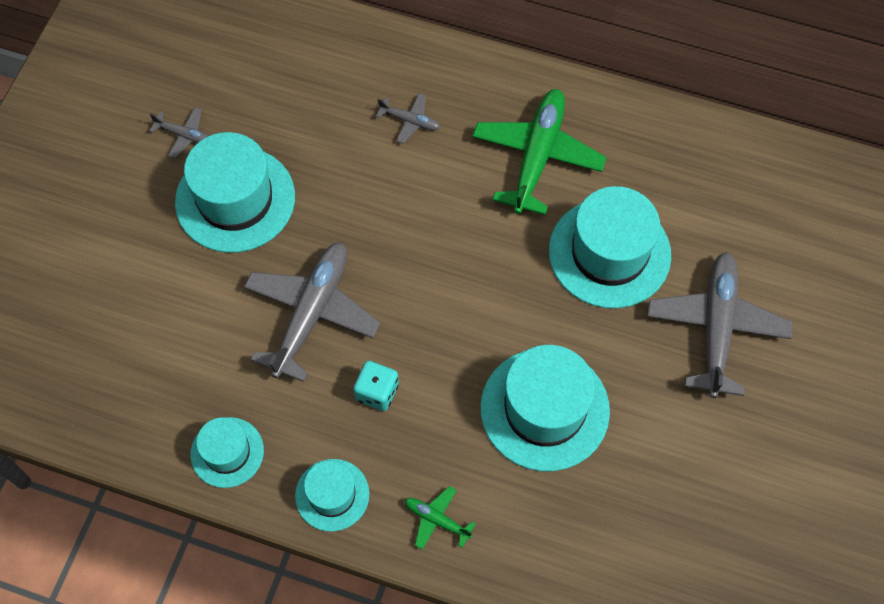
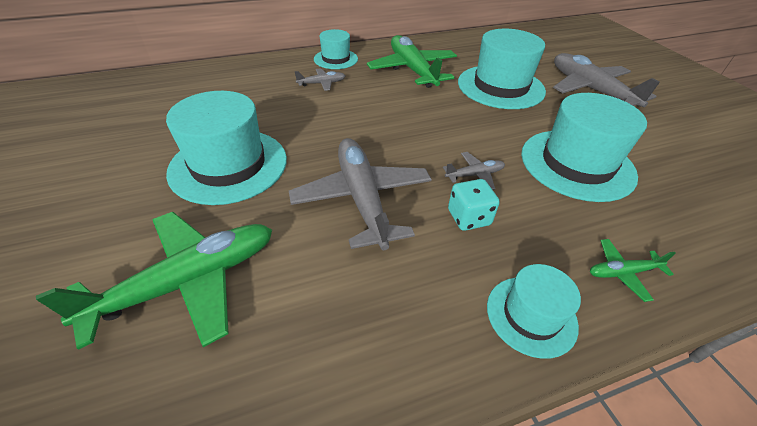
camera: 40 degrees left, 20 degrees down
grey plane [149,108,209,159] -> grey plane moved to [443,152,505,190]
turquoise hat [191,417,264,488] -> turquoise hat moved to [314,29,358,69]
none -> green plane [36,212,272,350]

